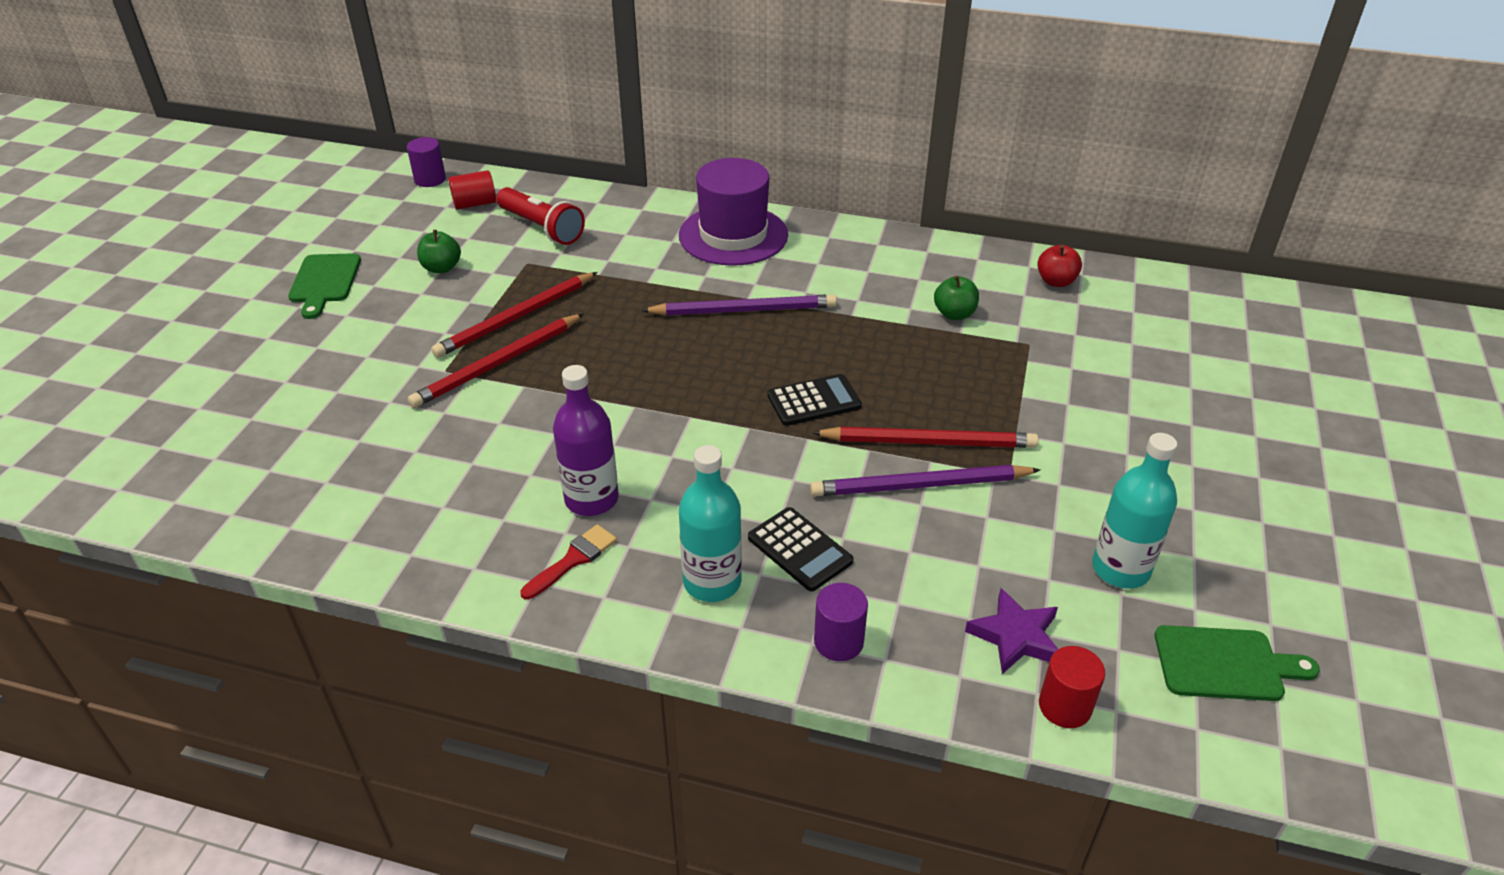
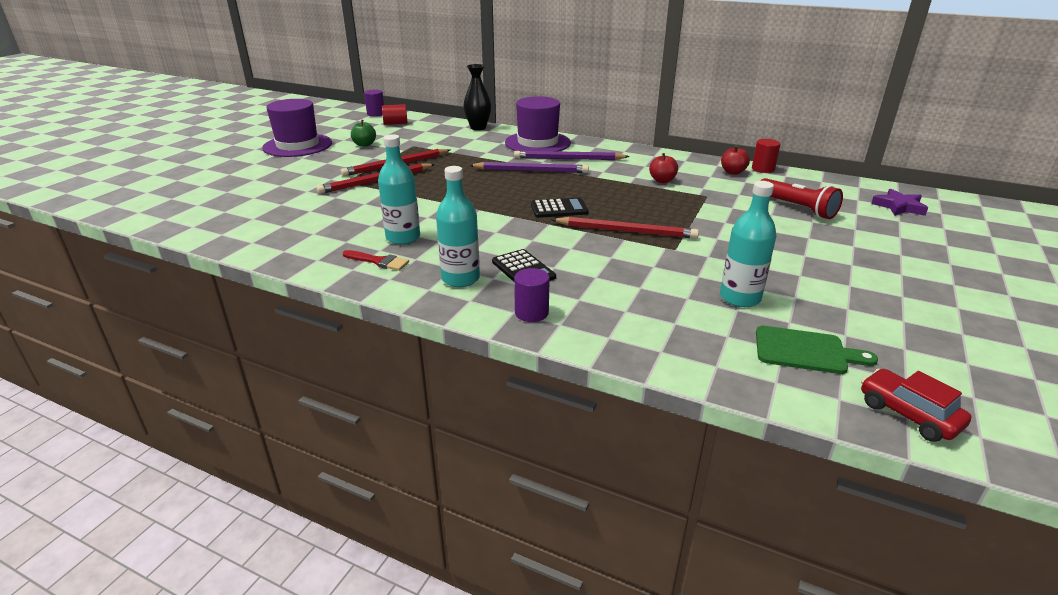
camera: 10 degrees right, 10 degrees down
green cutting board [288,253,361,319] -> purple hat [262,99,332,157]
red flashlight [496,187,585,245] -> red flashlight moved to [760,178,843,219]
red brush [520,524,617,600] -> red brush turned 60 degrees clockwise [343,250,409,271]
purple bottle [553,365,619,516] -> turquoise bottle [378,134,420,245]
purple pencil [810,465,1040,496] -> purple pencil moved to [514,151,630,160]
green apple [934,276,979,320] -> red apple [649,153,678,183]
purple star [965,588,1058,674] -> purple star moved to [871,189,928,216]
red cylinder [1039,646,1105,728] -> red cylinder moved to [752,139,781,173]
none -> black vase [464,64,491,130]
none -> red car [861,369,971,442]

